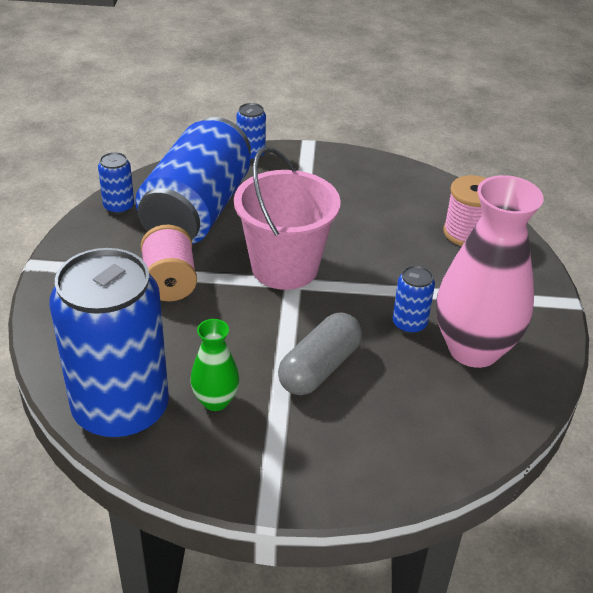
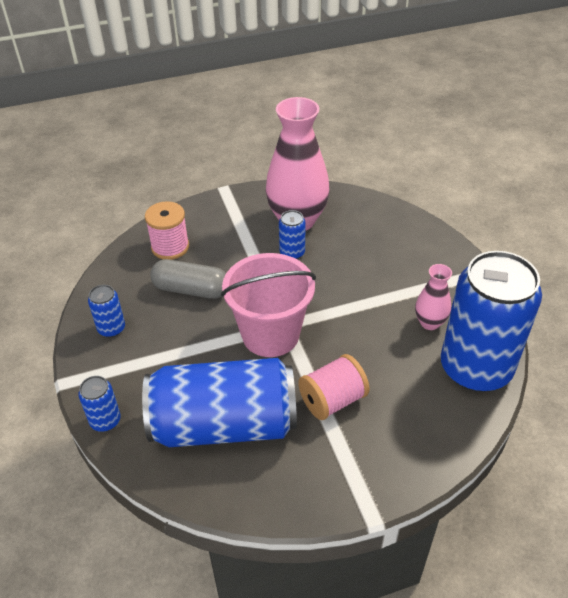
camera: 110 degrees left, 5 degrees up
blue can [98,152,134,214] -> blue can moved to [88,285,125,337]
green vase [190,319,239,411] -> pink vase [415,264,452,330]
grey capsule [278,313,362,395] -> grey capsule moved to [150,259,226,299]

